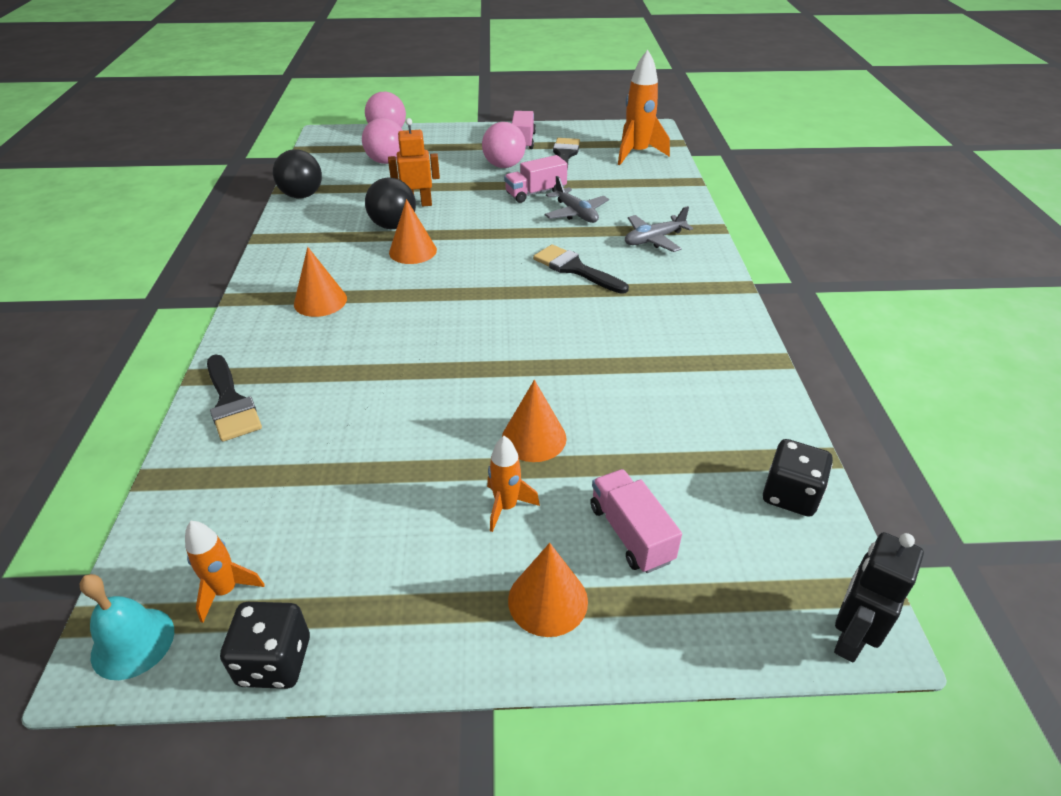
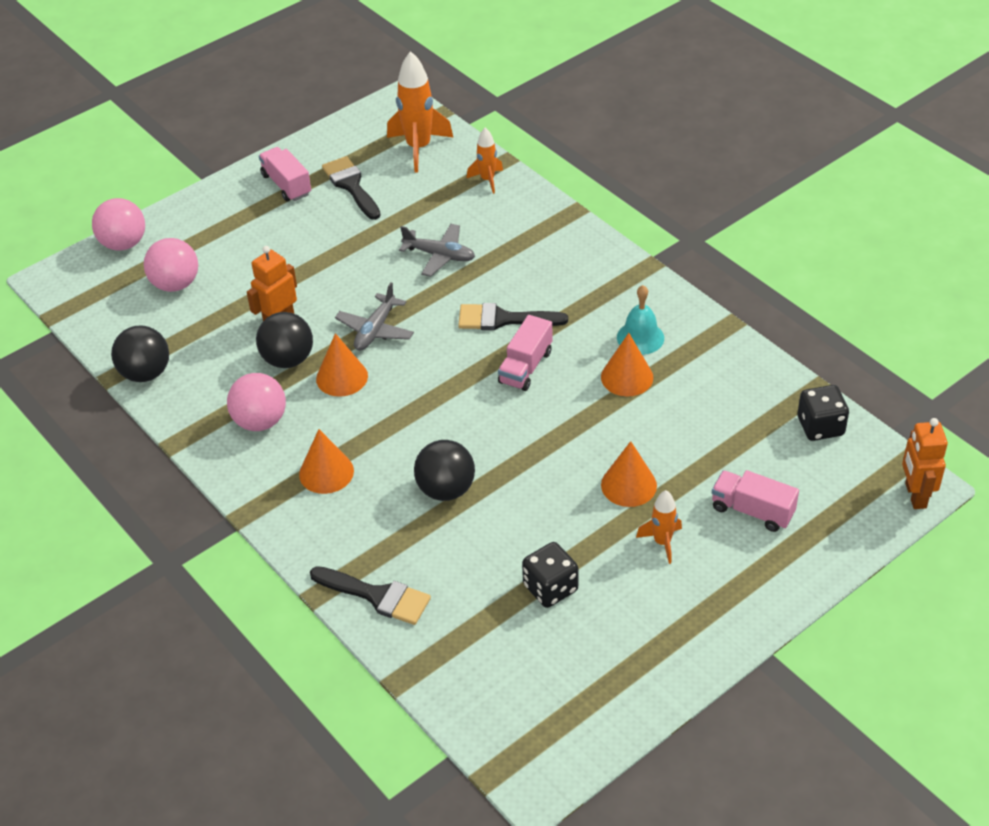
camera: 35 degrees left, 5 degrees up
turquoise bell [79,574,174,680] -> turquoise bell moved to [617,285,664,355]
orange rocket [185,521,265,623] -> orange rocket moved to [467,127,503,194]
black dice [220,602,310,689] -> black dice moved to [522,542,578,608]
pink ball [482,122,526,168] -> pink ball moved to [227,373,286,431]
pink truck [504,155,568,203] -> pink truck moved to [498,315,553,391]
orange cone [508,543,588,637] -> orange cone moved to [601,333,653,396]
grey plane [625,206,693,252] -> grey plane moved to [335,282,414,351]
black robot [834,532,924,662] -> orange robot [902,418,948,509]
none -> black ball [414,440,475,501]

